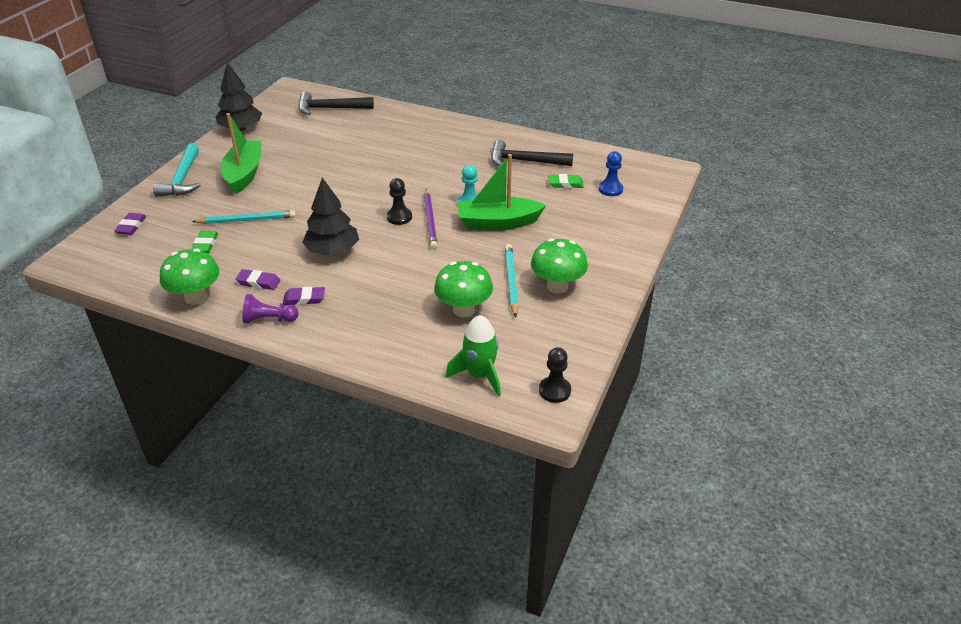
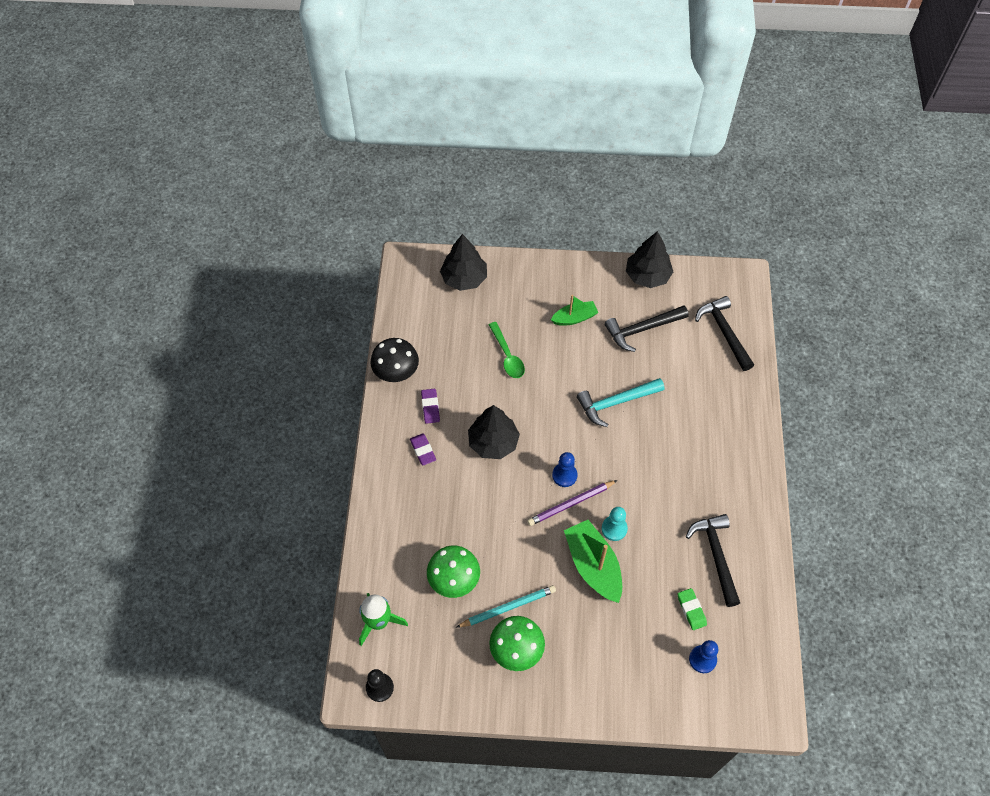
camera: 70 degrees right, 20 degrees up
purple eraser [114,213,146,235] -> black tree [440,234,487,291]
turquoise hammer [153,143,201,197] -> turquoise hammer moved to [577,378,664,427]
green mushroom [160,249,219,305] -> black mushroom [370,338,419,382]
turquoise pencil [191,210,296,224] -> green spoon [489,322,525,378]
green eraser [192,231,218,253] -> none
green boat [221,113,262,194] -> green boat [551,295,598,325], size x0.61
purple pawn [242,294,299,324] -> none
black pawn [387,178,412,225] -> blue pawn [552,452,578,487]
none -> black hammer [604,305,689,352]

